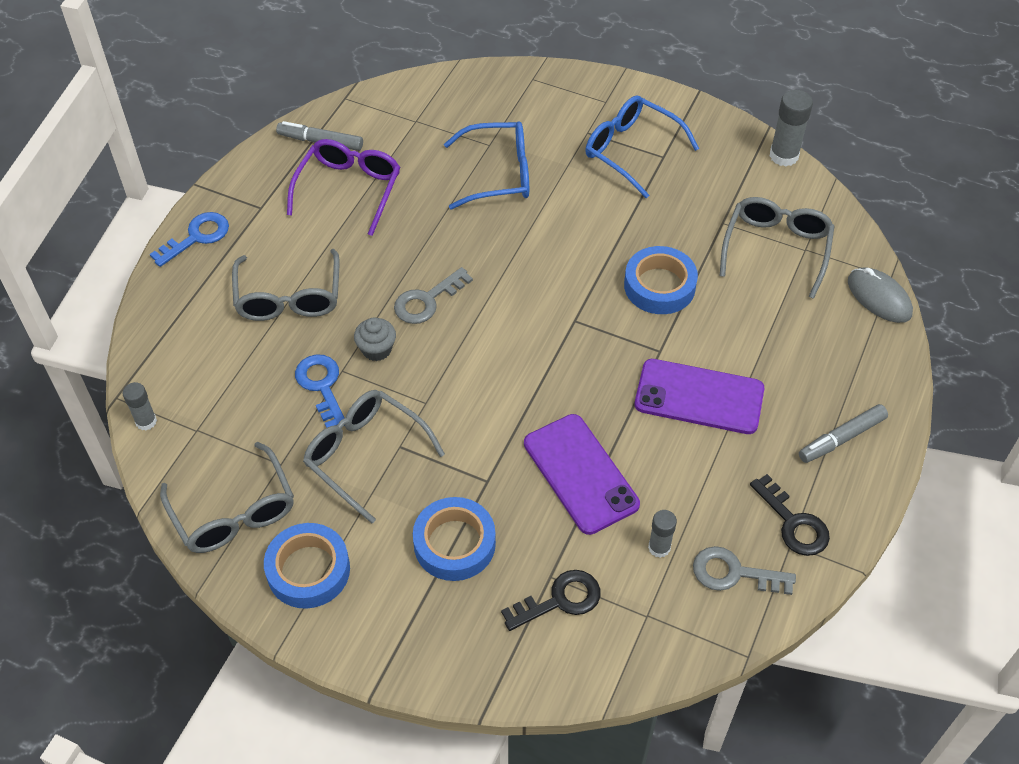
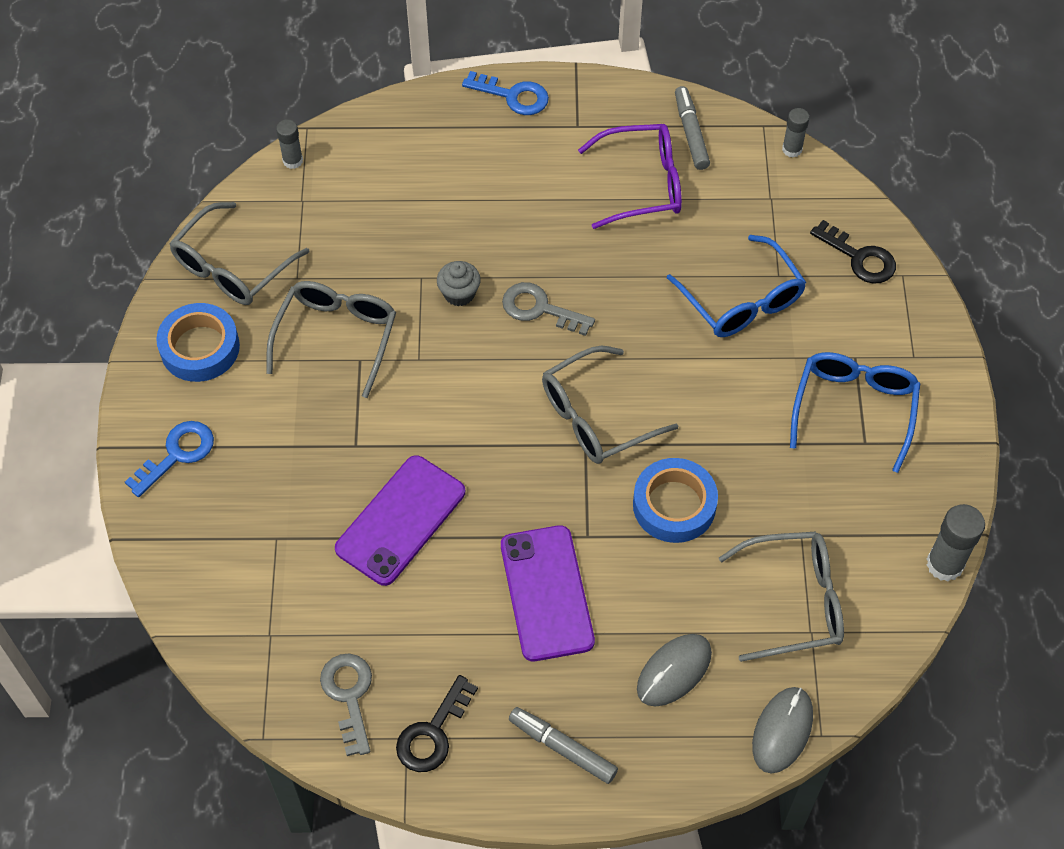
camera: 65 degrees right, 5 degrees up
grey glasses [232,249,339,321] -> grey glasses moved to [542,346,678,464]
blue key [295,354,344,428] -> blue key moved to [125,421,214,497]
blue tape [413,497,496,581] -> none
black key [501,570,600,631] -> black key moved to [810,220,896,284]
grey glue stick [648,510,677,558] -> grey glue stick moved to [782,108,809,158]
none -> grey mouse [637,634,712,706]

